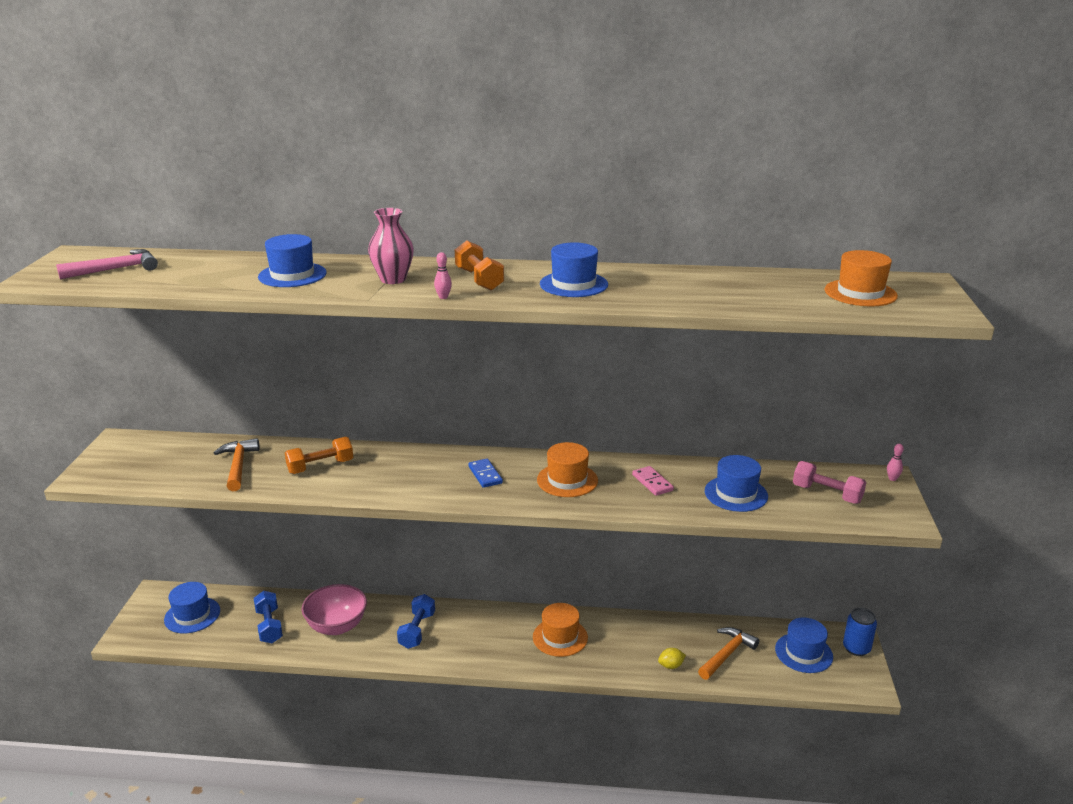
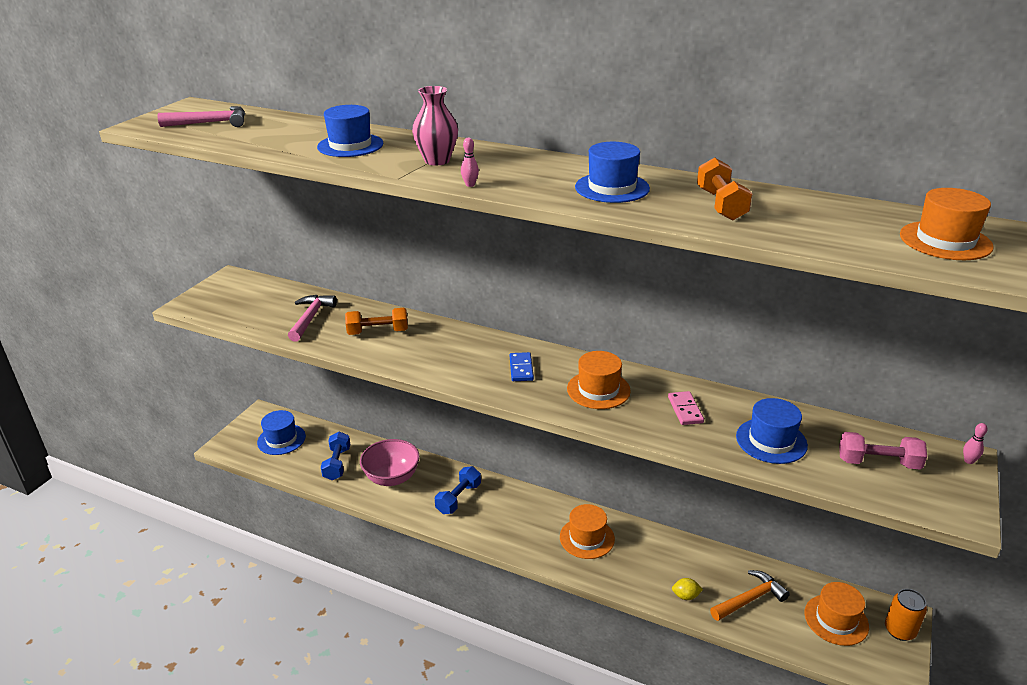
camera: 20 degrees right, 5 degrees up
orange hammer [214,438,259,491] -> pink hammer [288,295,337,342]
orange dumbbell [455,241,504,291] -> orange dumbbell moved to [697,158,752,221]
blue hat [775,618,833,673] -> orange hat [804,582,869,646]
pink dumbbell [793,461,866,504] -> pink dumbbell turned 45 degrees counterclockwise [839,432,927,469]
blue can [843,608,877,656] -> orange can [885,589,927,641]

